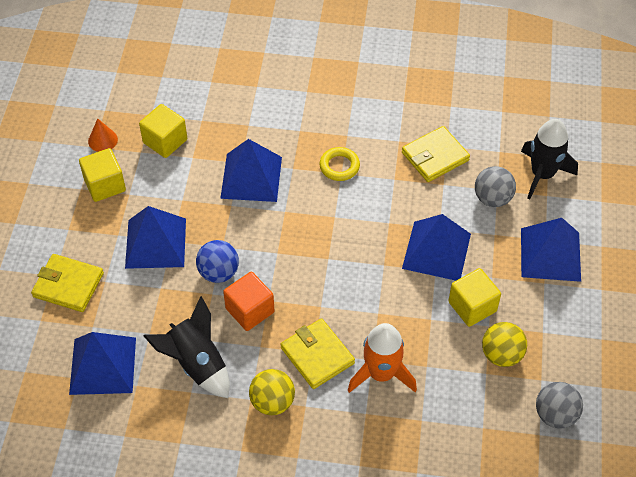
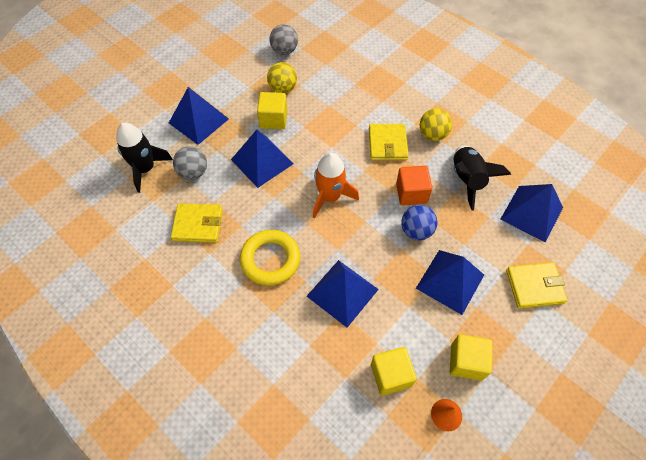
camera: 145 degrees left, 5 degrees up
yellow wallet [31,254,104,312] -> yellow wallet turned 60 degrees counterclockwise [506,262,568,309]
yellow ring [319,147,360,181] -> yellow ring [240,230,300,286], size x1.66
orange rocket [348,323,417,393] -> orange rocket moved to [313,153,359,219]

